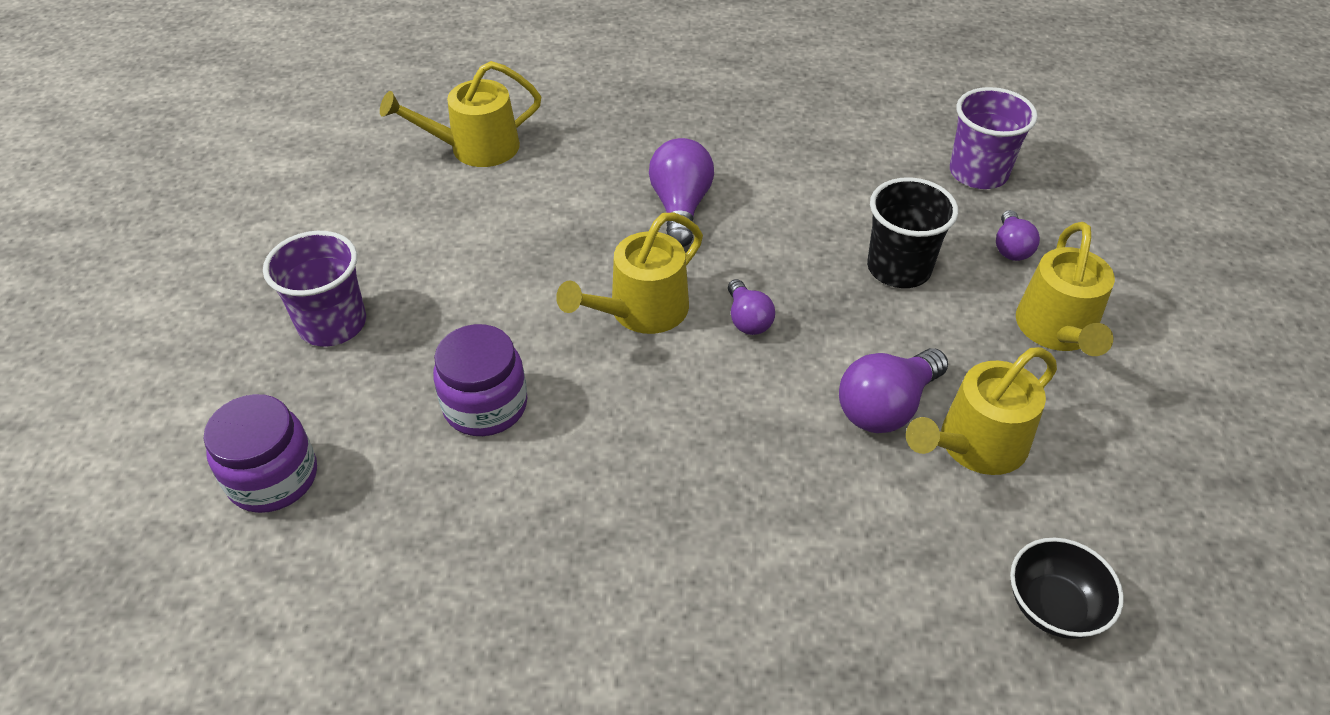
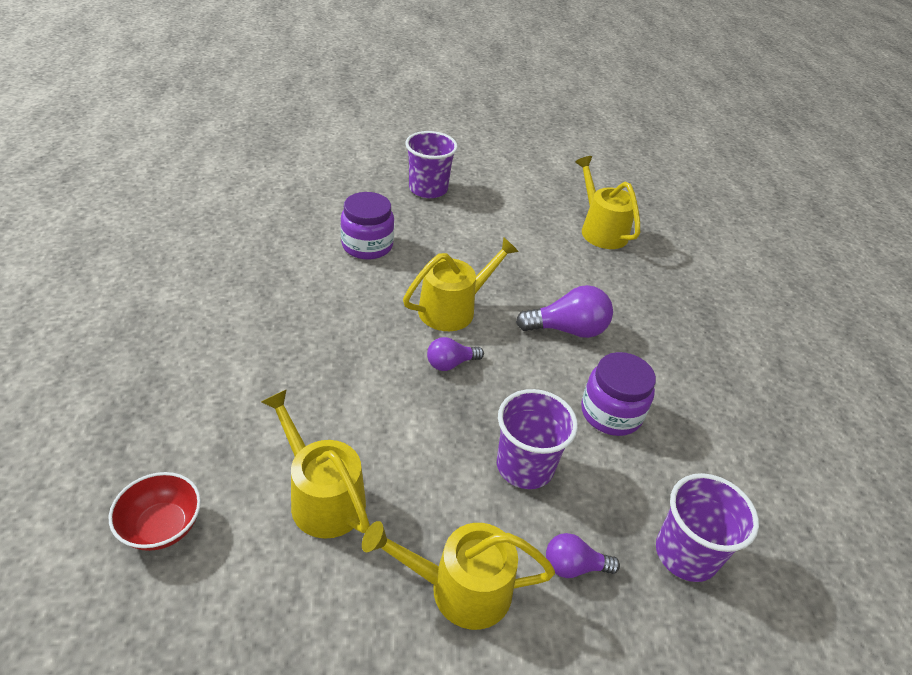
camera: 80 degrees right, 5 degrees down
purple jar [204,394,317,513] -> purple jar moved to [581,352,656,436]
yellow watering can [556,213,703,334] -> yellow watering can turned 105 degrees clockwise [403,237,519,331]
purple light bulb [839,348,948,433] -> none
black cup [867,177,958,288] -> purple cup [497,389,578,489]
black bowl [1010,538,1124,639] -> red bowl [109,472,201,551]

